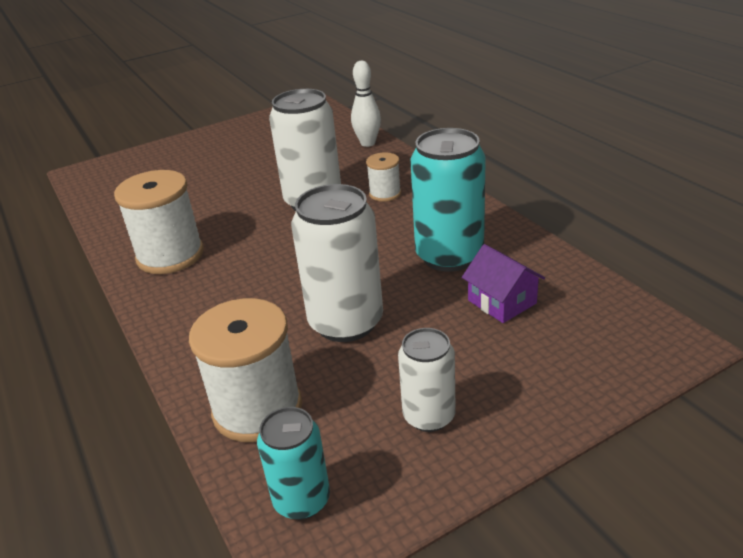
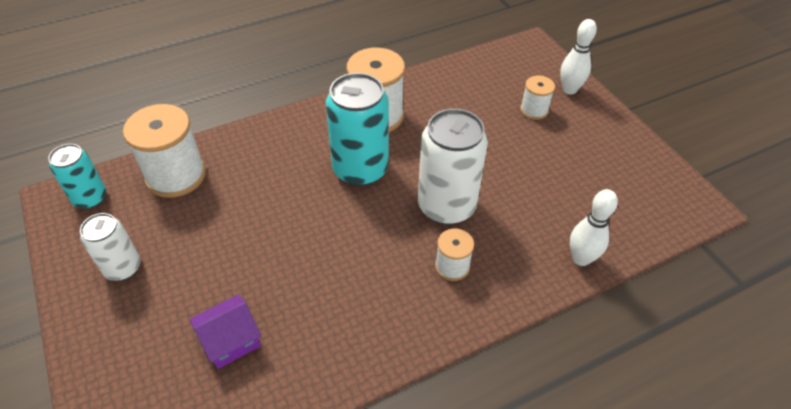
camera: 90 degrees right, 15 degrees up
white can [291,184,383,342] -> none
turquoise can [410,128,486,272] -> turquoise can moved to [326,73,389,186]
none -> white spool [520,76,555,120]
none -> white bowling pin [560,19,597,95]

